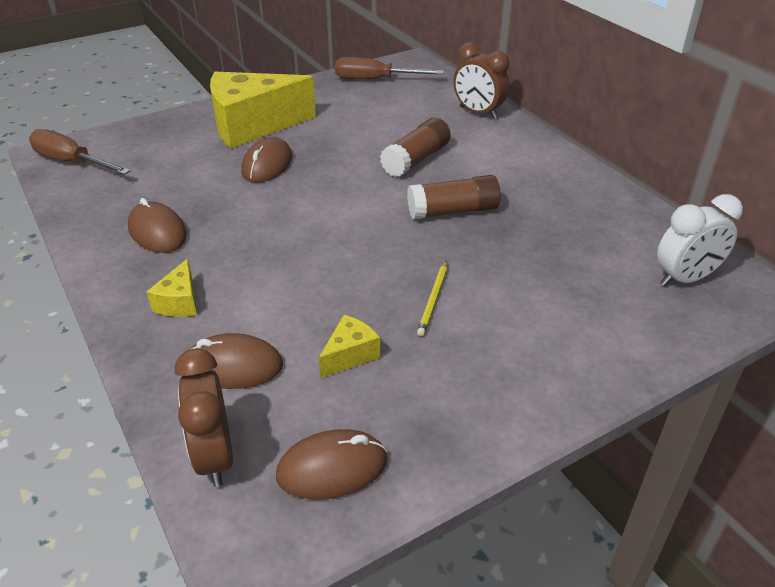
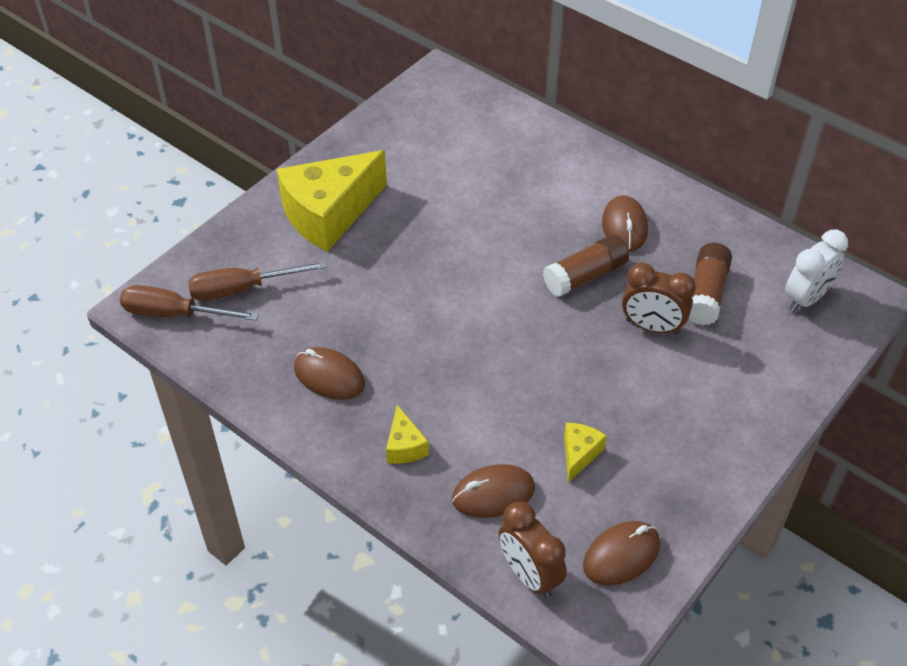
camera: 20 degrees left, 10 degrees up
brown mouse [241,137,292,183] -> brown mouse moved to [602,195,648,252]
brown screwdriver [335,57,444,80] -> brown screwdriver moved to [188,261,327,301]
brown glue stick [380,117,451,177] -> brown glue stick moved to [688,243,732,325]
yellow pencil [417,260,447,336] -> none
brown clock [454,42,509,119] -> brown clock moved to [622,263,696,334]

